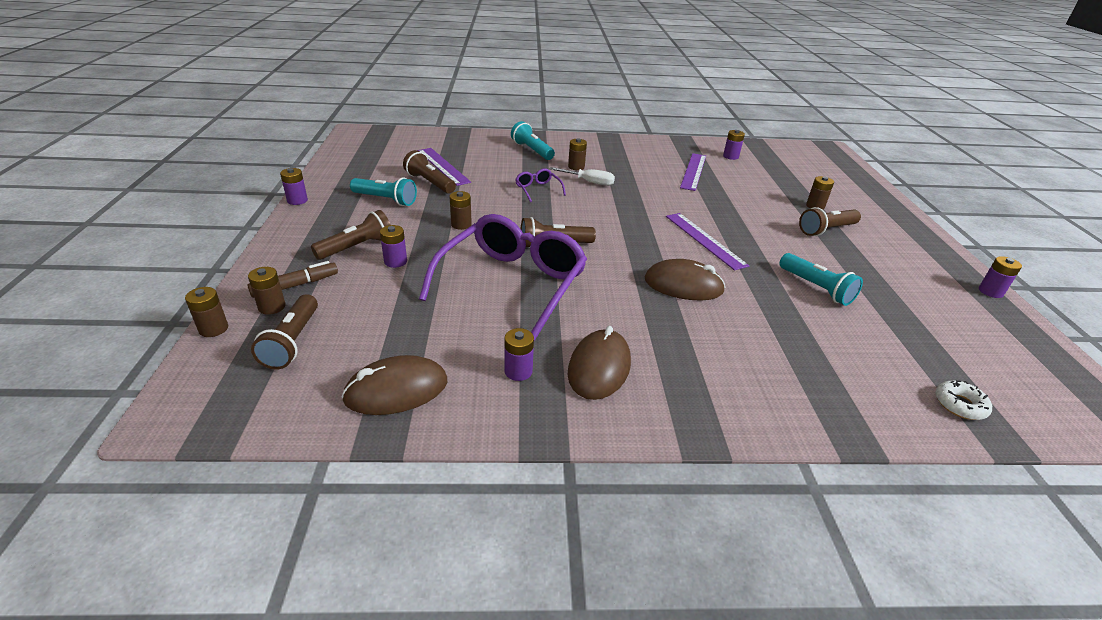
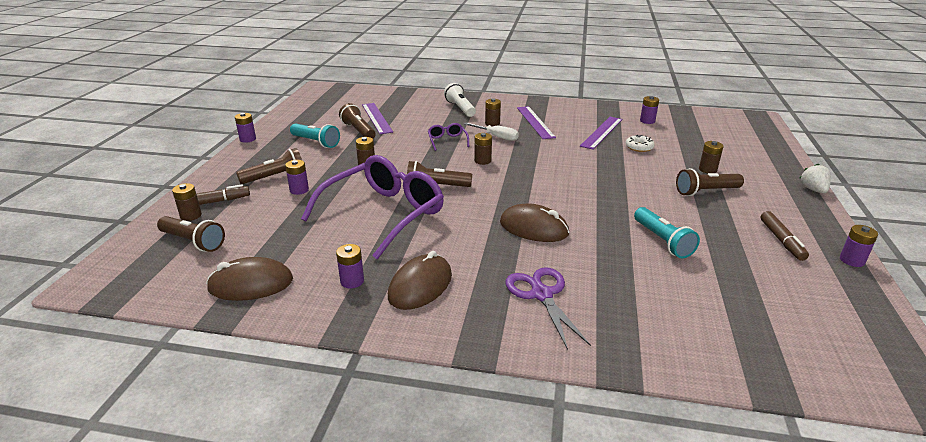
camera: 15 degrees right, 5 degrees down
brown battery [185,287,228,337] -> brown battery moved to [474,133,492,165]
brown flashlight [251,294,318,370] -> brown flashlight turned 75 degrees counterclockwise [157,216,225,252]
turquoise flashlight [511,121,555,160] -> white flashlight [444,83,476,117]
purple ruler [666,213,749,271] -> purple ruler moved to [517,106,556,139]
white donut [935,380,992,420] -> white donut moved to [626,135,655,152]
none -> purple scissors [506,267,591,350]
none -> brown marker [761,211,809,261]
none -> white strawberry [800,164,831,193]

